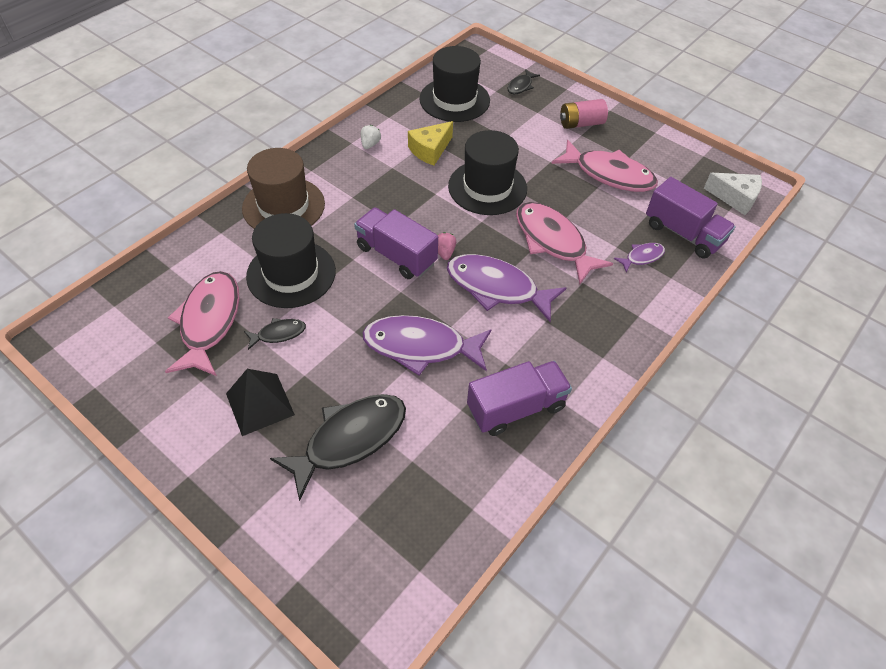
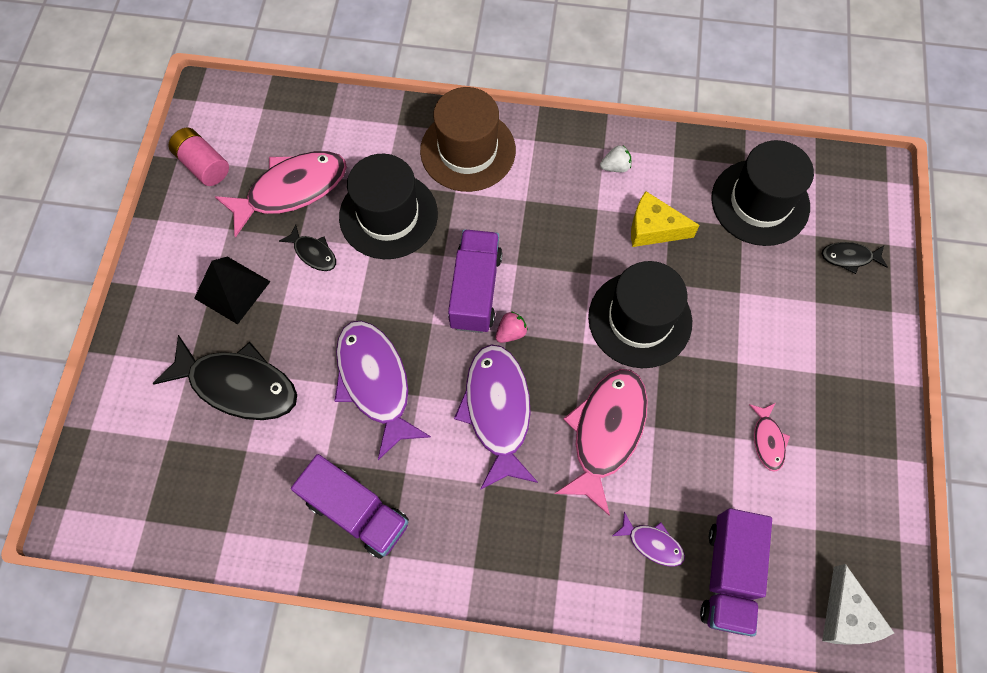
camera: 60 degrees right, 15 degrees up
pink fish [551,139,658,192] -> pink fish [749,403,790,472], size x0.48
pink battery [560,99,608,129] -> pink battery moved to [168,128,229,186]

